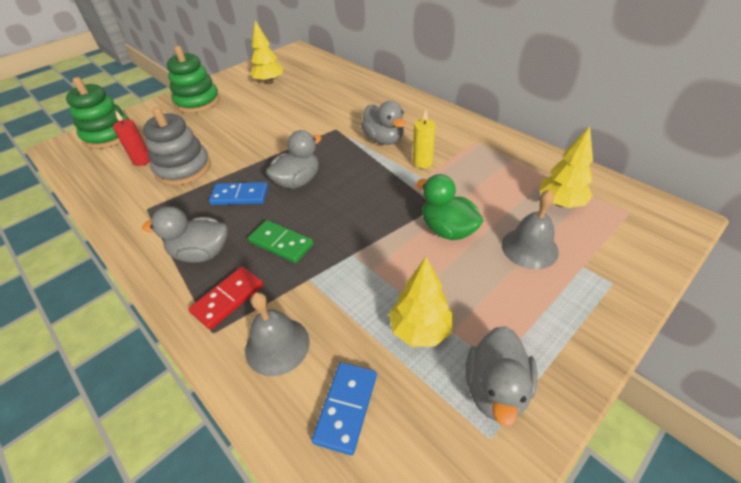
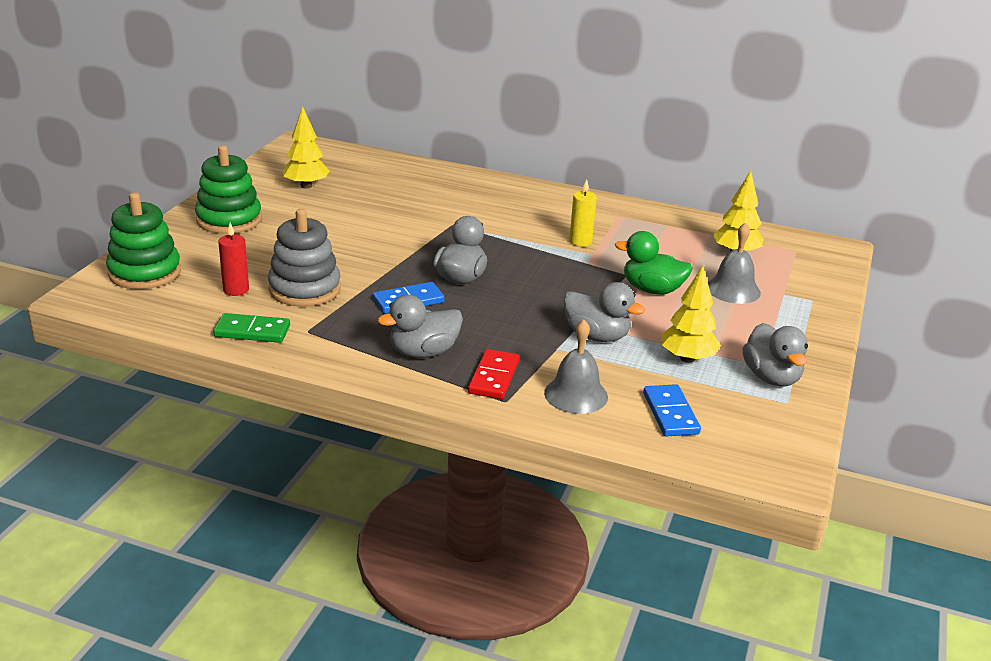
camera: 30 degrees left, 15 degrees down
green domino [248,220,313,263] -> green domino moved to [213,313,290,343]
grey duck [361,101,406,145] -> grey duck moved to [563,282,645,342]

